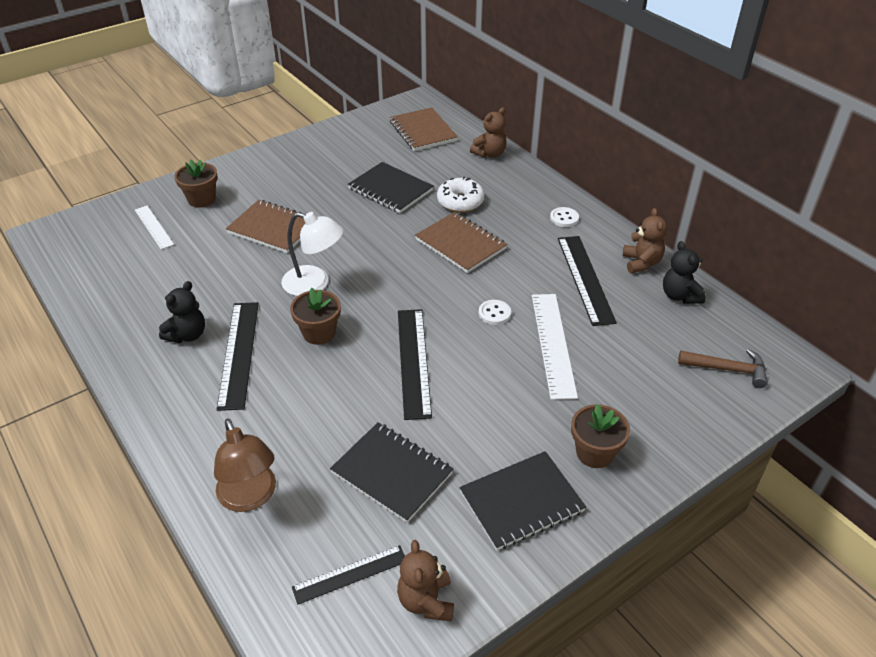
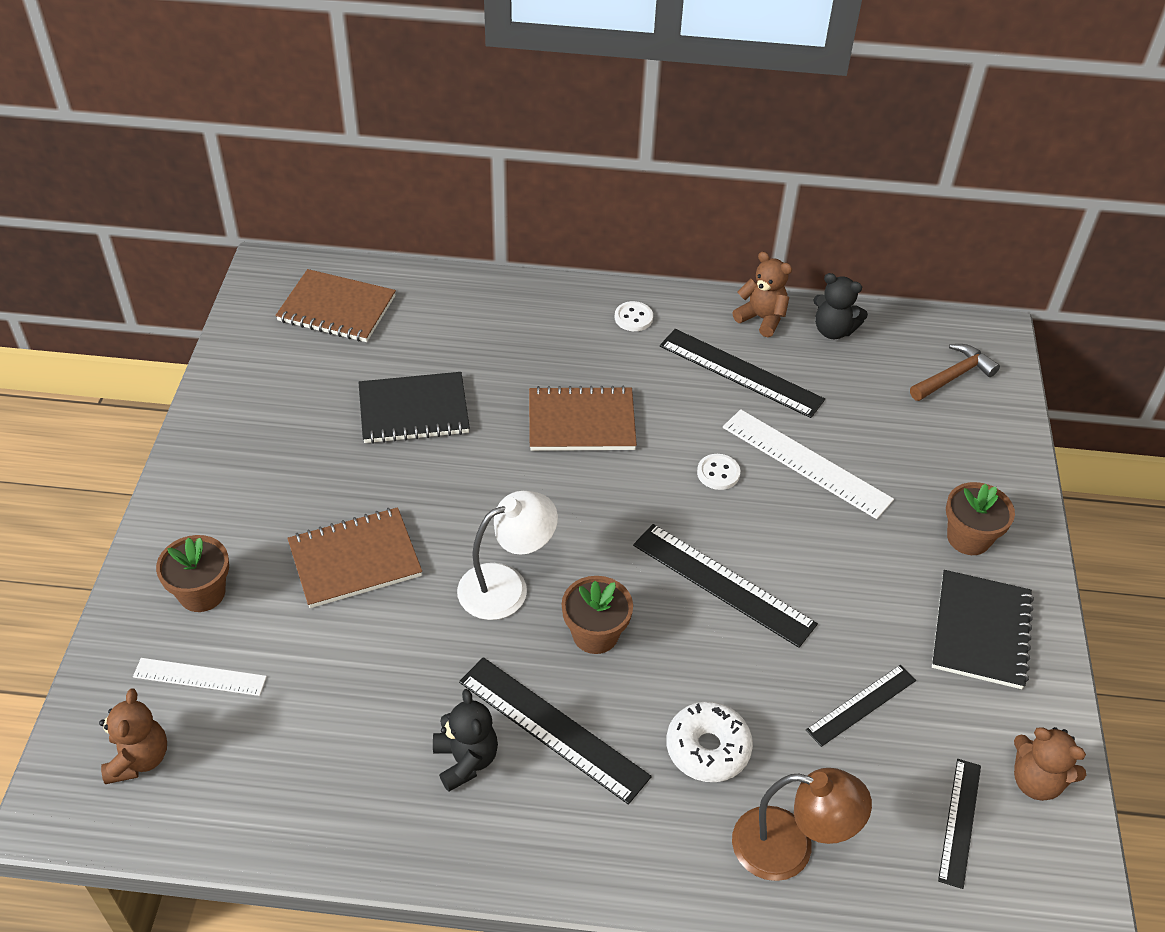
camera: 50 degrees left, 5 degrees up
black notebook [330,422,453,523] -> black ruler [806,665,916,747]
white donut [437,177,484,212] -> white donut moved to [666,702,753,782]
brown teddy bear [470,108,507,158] -> brown teddy bear moved to [99,689,167,784]

